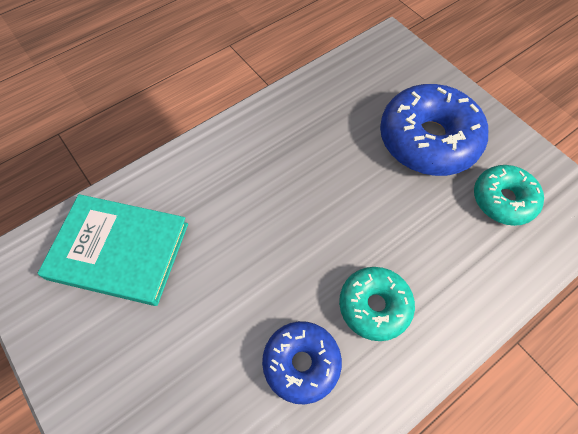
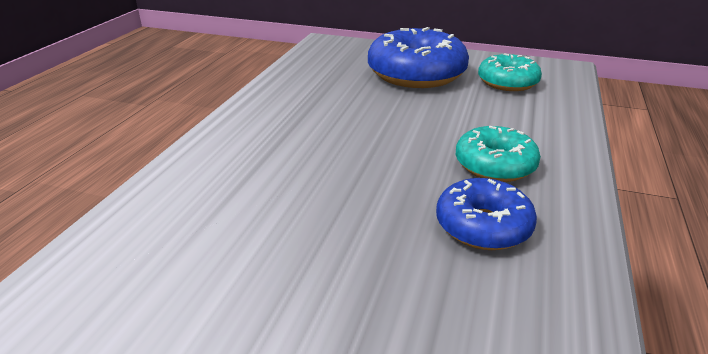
camera: 35 degrees left, 30 degrees down
turquoise book [37,194,188,306] -> none

